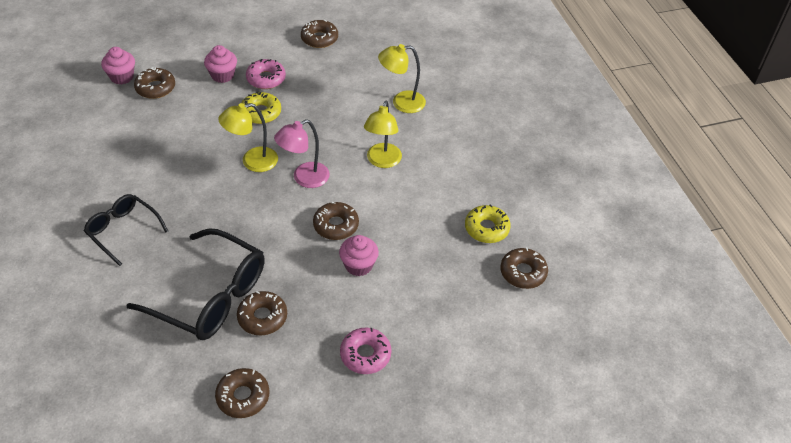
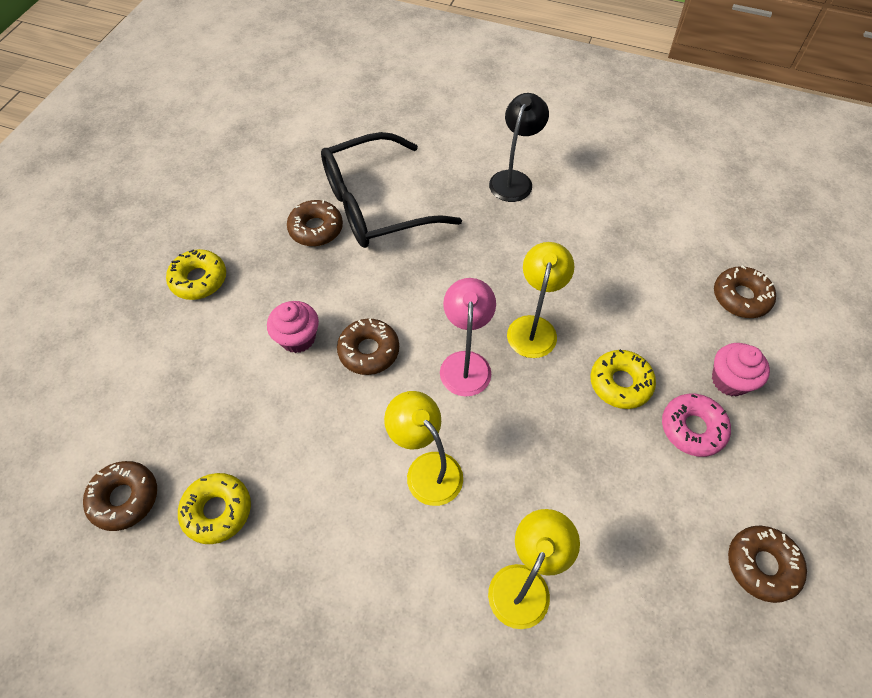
camera: 130 degrees right, 10 degrees up
black glasses [84,194,168,266] -> black lamp [489,93,549,202]
pink cupcake [101,47,135,85] -> none
brown donut [215,368,269,418] -> none
pink donut [340,328,391,374] -> yellow donut [166,249,226,300]

